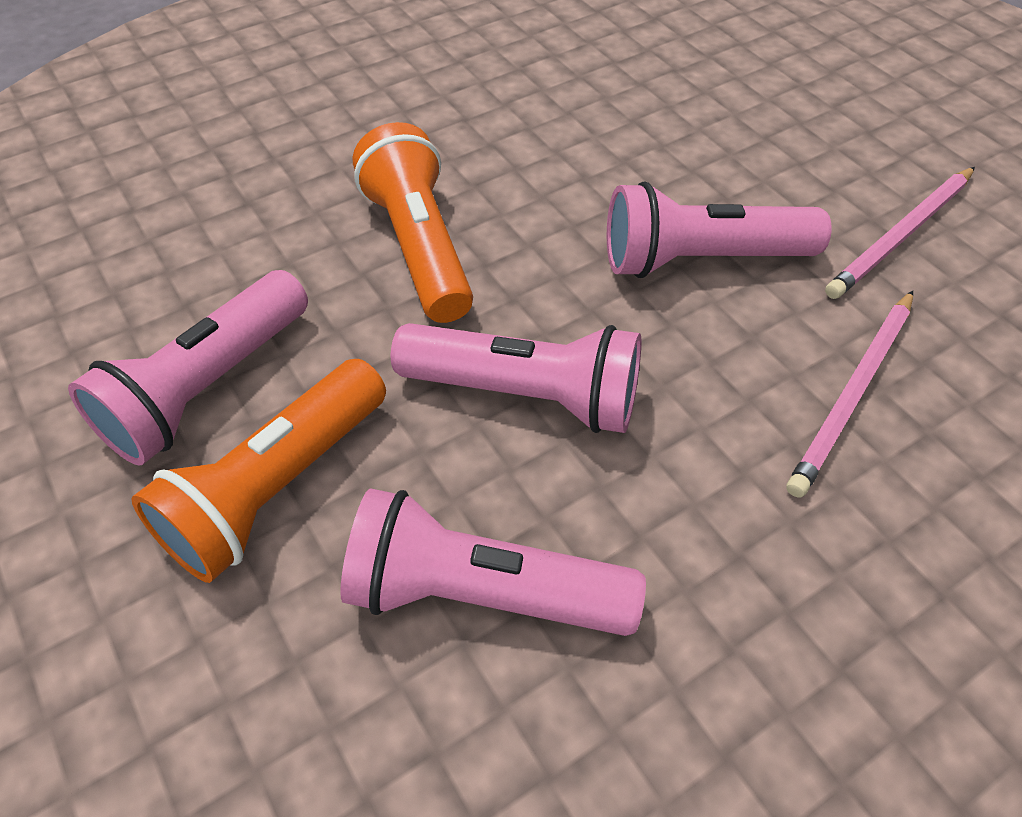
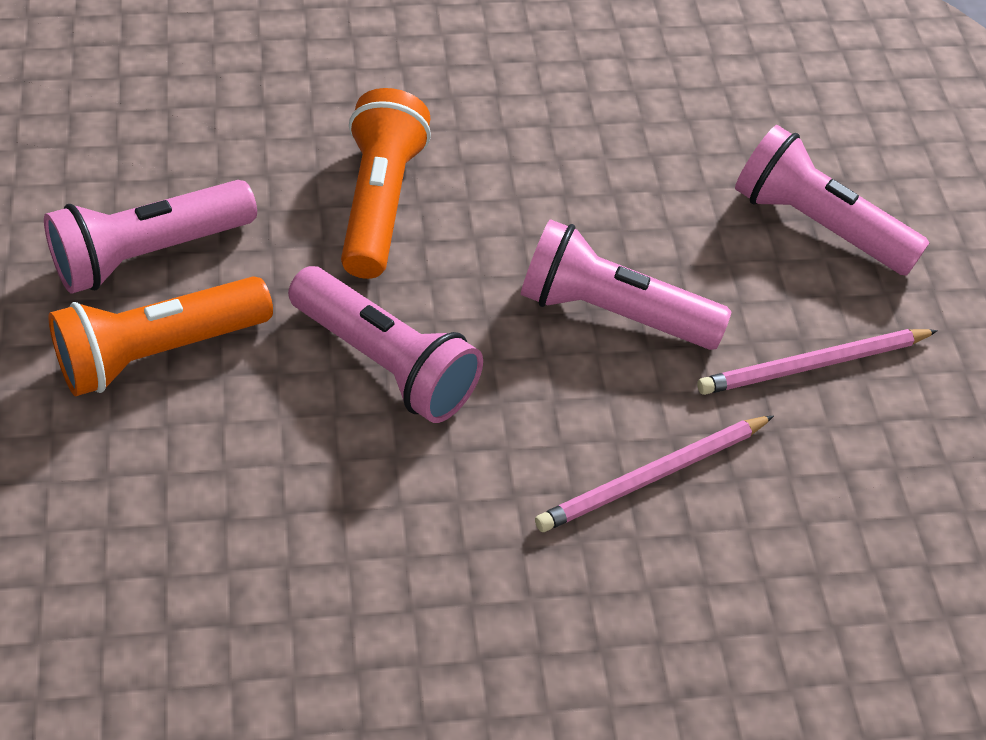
camera: 20 degrees right, 0 degrees up
pink flashlight [340,489,646,636] -> pink flashlight moved to [735,125,929,276]

